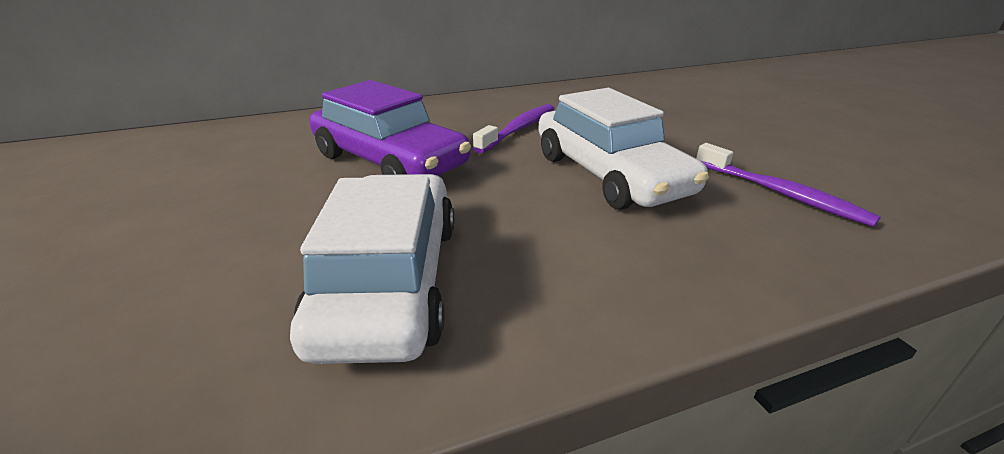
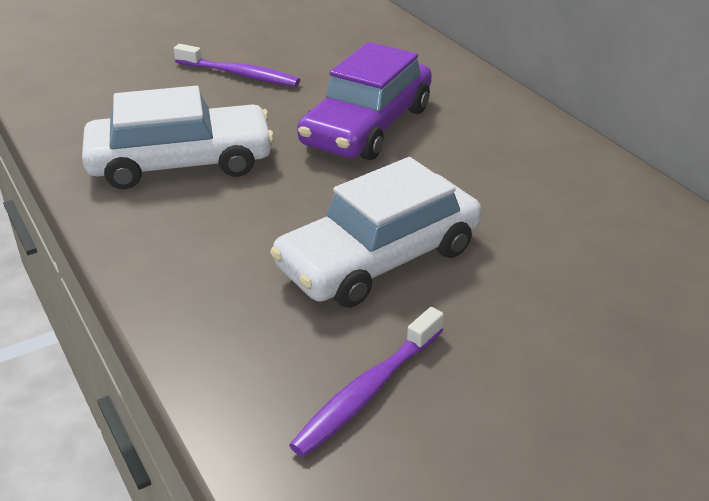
camera: 80 degrees right, 5 degrees up
purple toothbrush [473,104,554,153] -> purple toothbrush moved to [174,44,300,87]

